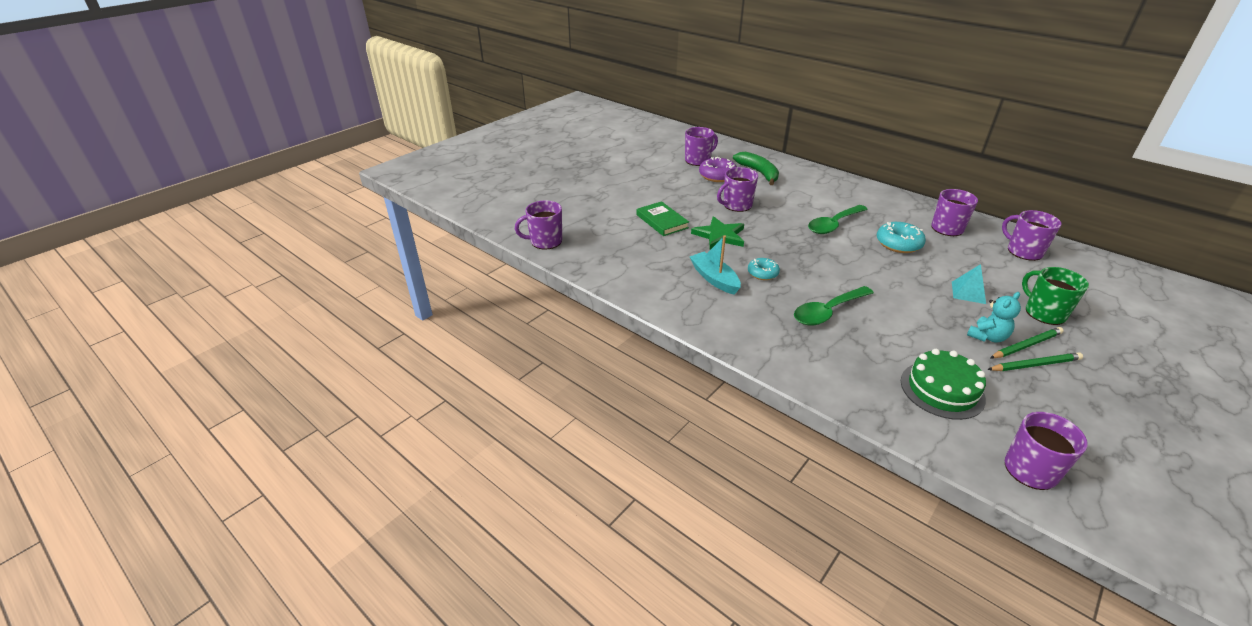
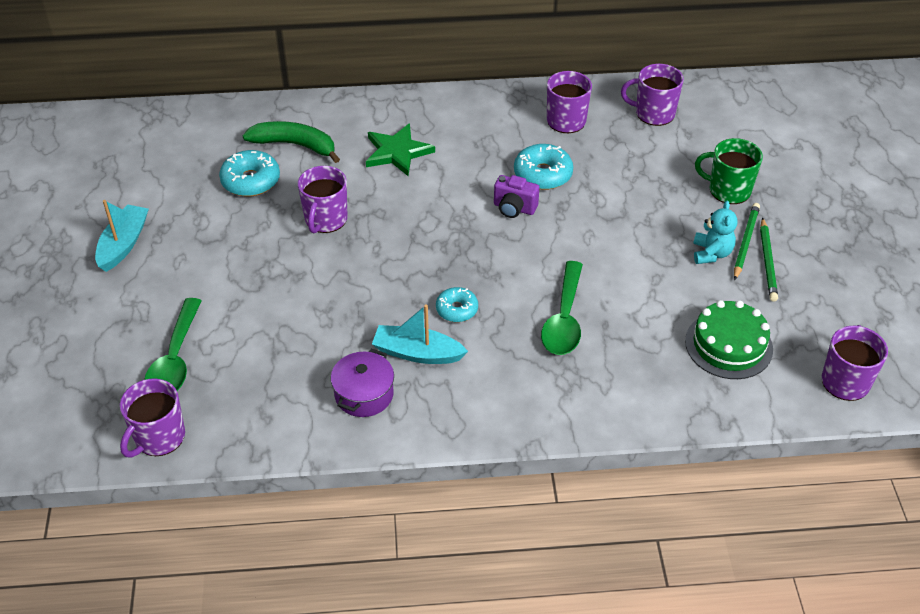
camera: 45 degrees left, 10 degrees up
green book [637,201,689,236] -> none
purple mug [685,127,718,166] -> none
green star [691,216,744,250] -> green star moved to [366,123,435,176]
purple donut [699,157,737,182] -> turquoise donut [219,150,280,197]
green spoon [808,205,868,234] -> green spoon moved to [144,298,202,391]
turquoise pyramid [952,264,986,304] -> none
green pencil [987,352,1083,371] -> green pencil turned 150 degrees clockwise [760,217,778,302]
none -> turquoise boat [95,200,149,272]
none -> purple pot [331,349,394,417]
none -> purple camera [494,175,539,218]

